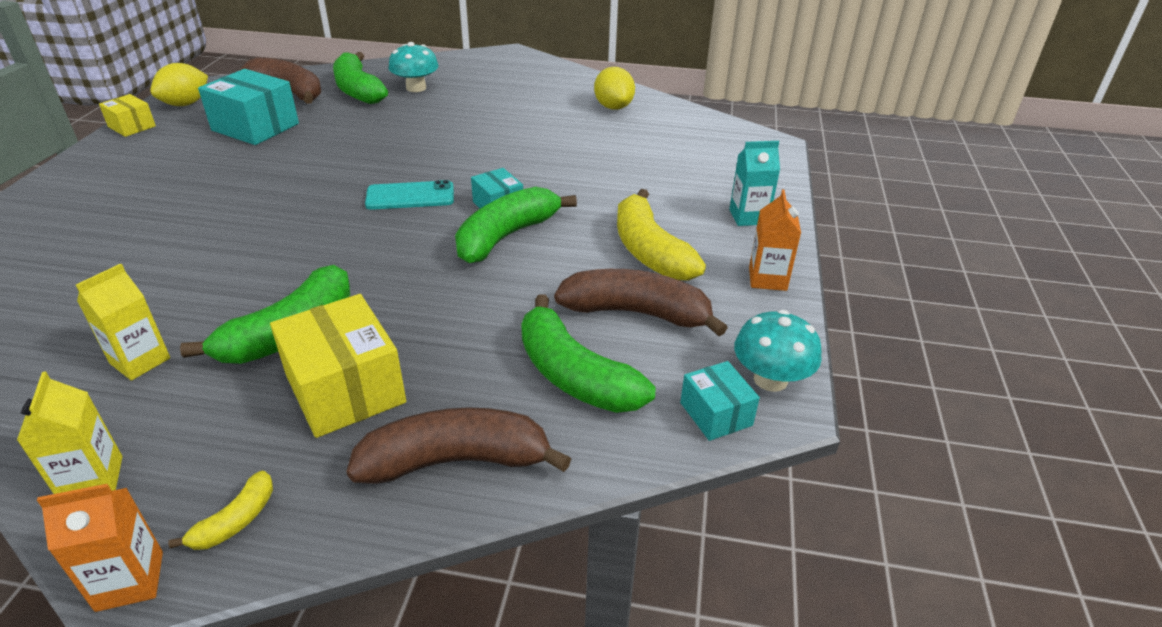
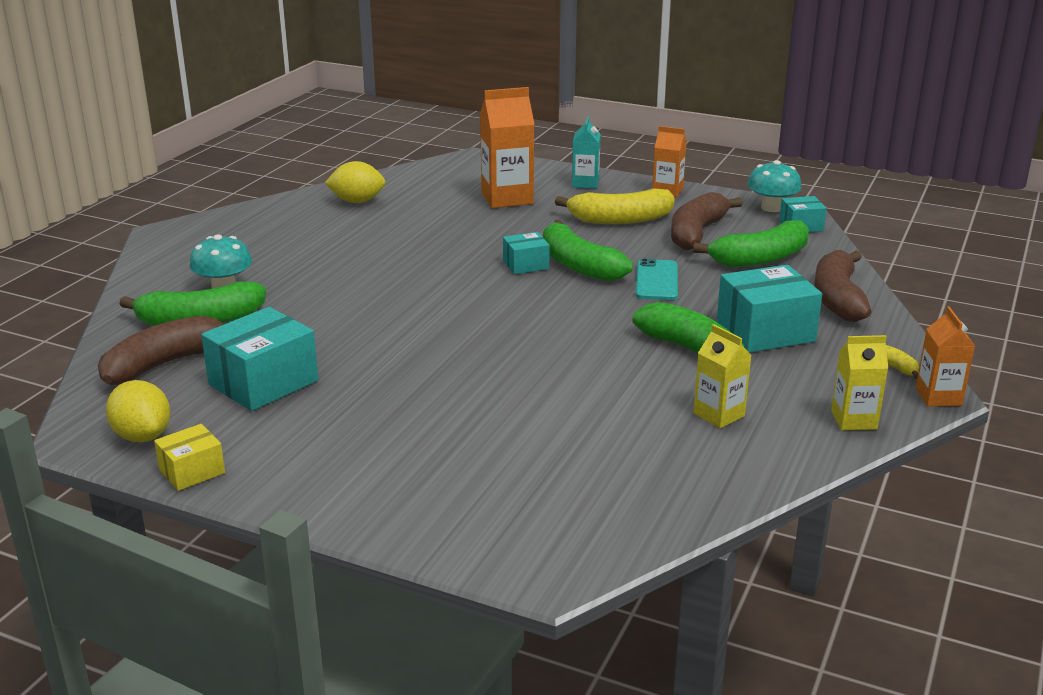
camera: 75 degrees left, 10 degrees down
yellow box [270,294,406,438] -> turquoise box [717,265,822,353]
turquoise phone [365,180,454,210] -> turquoise phone moved to [636,258,678,300]
none -> orange carton [480,87,534,208]

